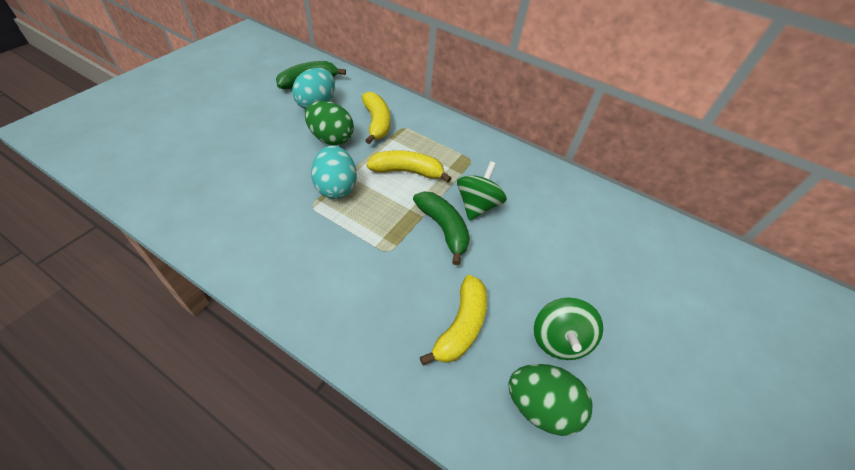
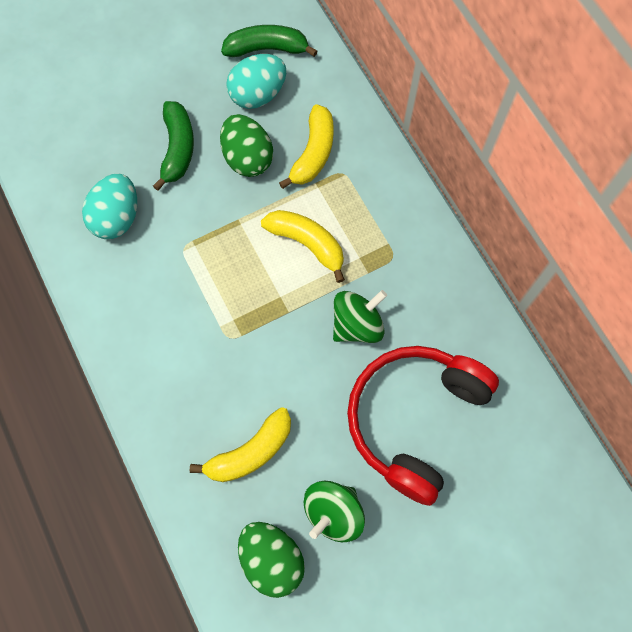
camera: 35 degrees right, 20 degrees up
turquoise egg [311,145,357,199] -> turquoise egg moved to [82,174,137,239]
green banana [413,191,470,265] -> green banana moved to [153,101,194,191]
none -> red headphones [347,346,499,506]

